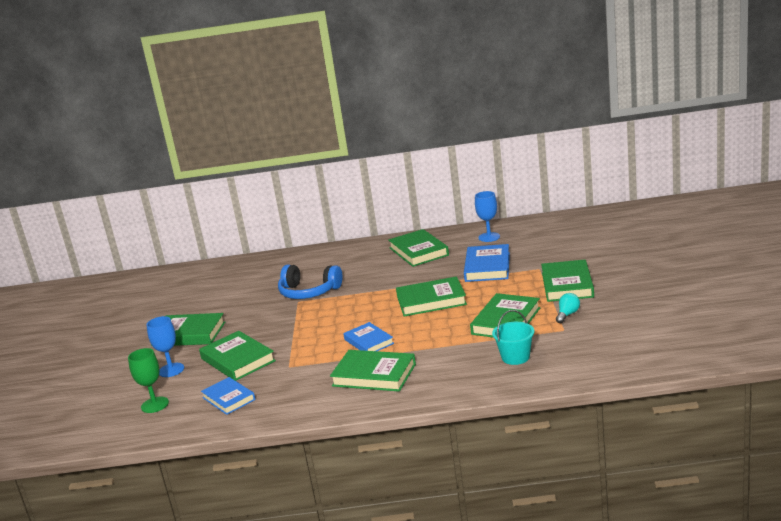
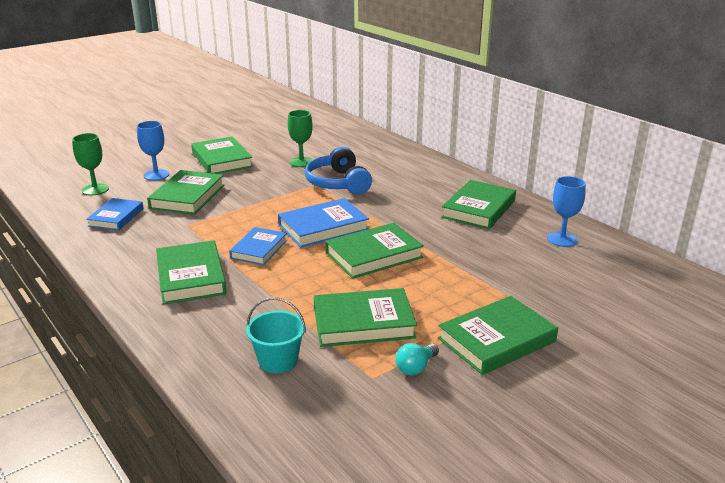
camera: 50 degrees right, 5 degrees up
green book [396,276,467,316] -> green book turned 75 degrees counterclockwise [325,223,424,279]
blue book [464,244,510,282] -> blue book moved to [278,198,369,248]
turquoise light bulb [556,293,580,323] -> turquoise light bulb turned 135 degrees clockwise [396,343,439,375]
none -> green goblet [288,110,313,167]

